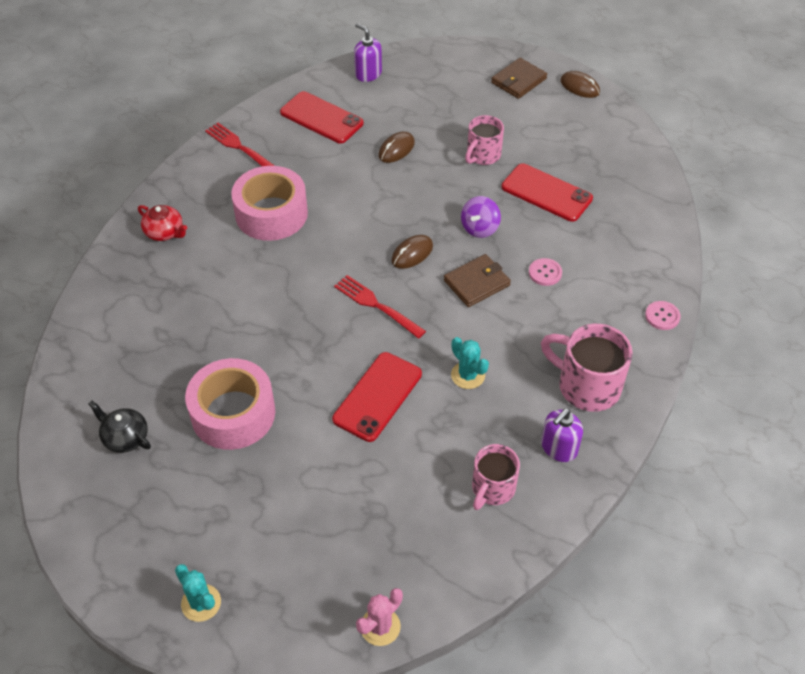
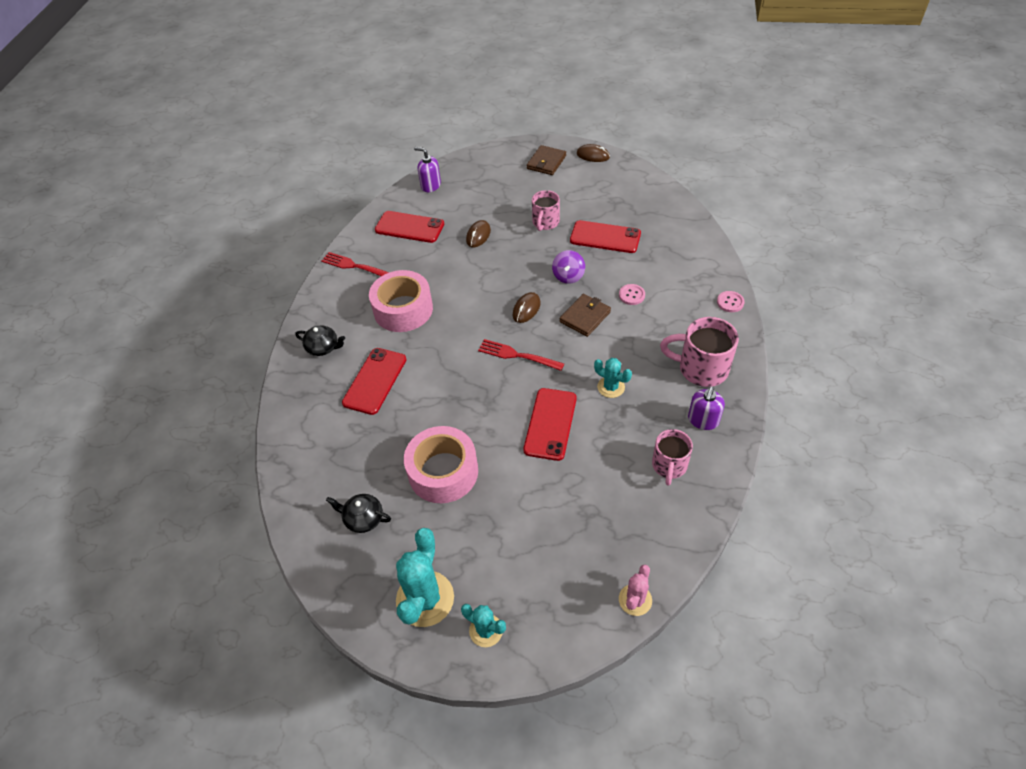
camera: 15 degrees left, 0 degrees up
red teapot [138,205,187,241] -> black teapot [295,325,345,356]
none -> red phone [342,348,407,415]
none -> turquoise cactus [396,528,454,627]

